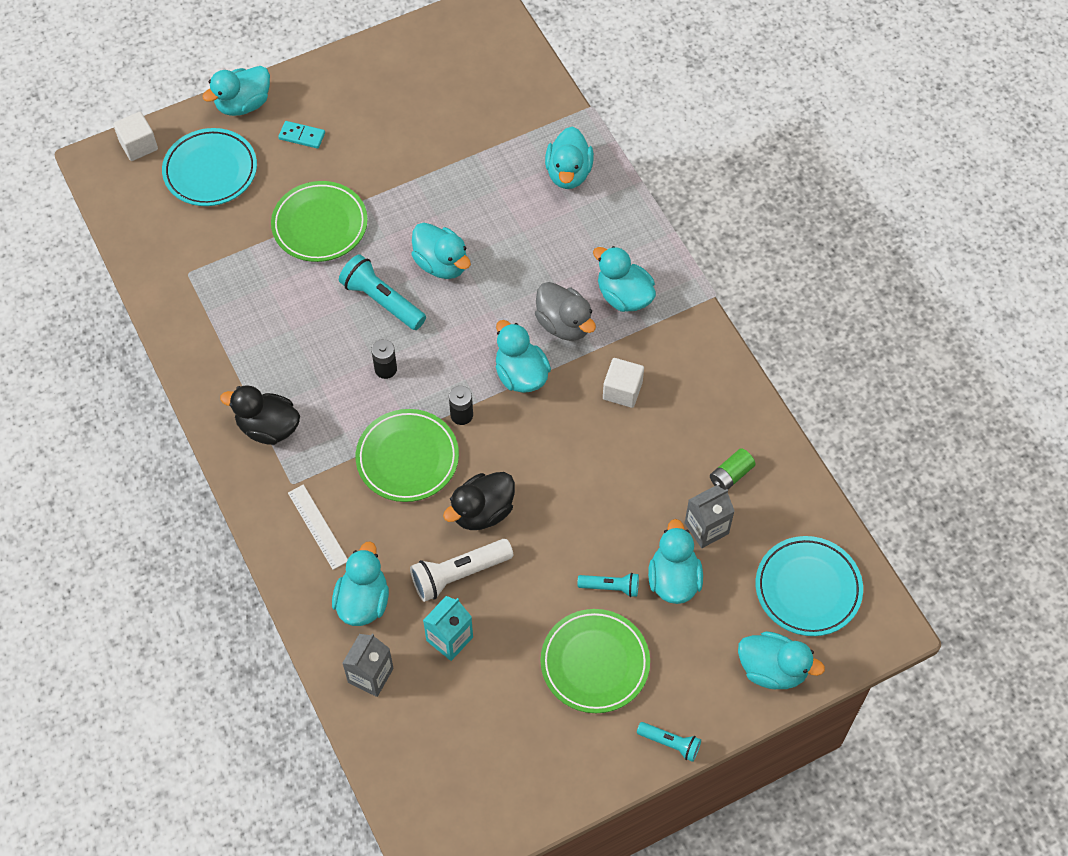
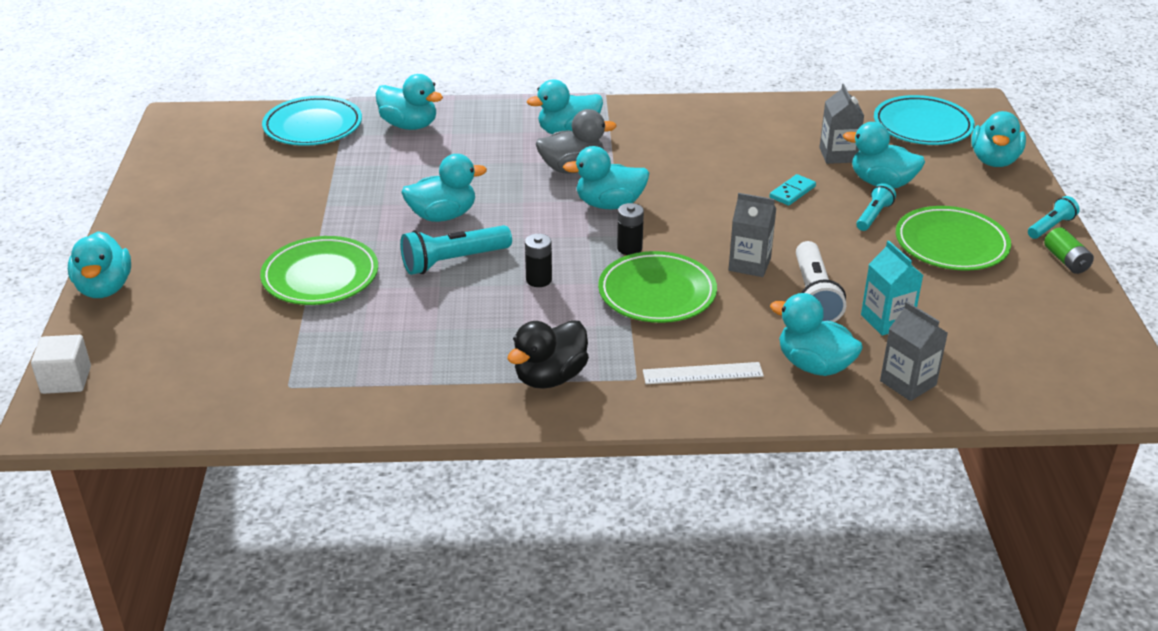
camera: 65 degrees left, 25 degrees down
turquoise plate [162,128,257,206] -> turquoise plate moved to [262,96,362,146]
turquoise domino [278,121,325,149] -> turquoise domino moved to [770,174,816,206]
black duck [443,472,515,530] -> grey carton [729,193,776,277]
white cube [603,358,644,408] -> none
green battery [710,448,756,490] -> green battery moved to [1044,227,1094,274]
turquoise duck [738,631,825,690] -> turquoise duck turned 150 degrees clockwise [971,111,1026,167]

